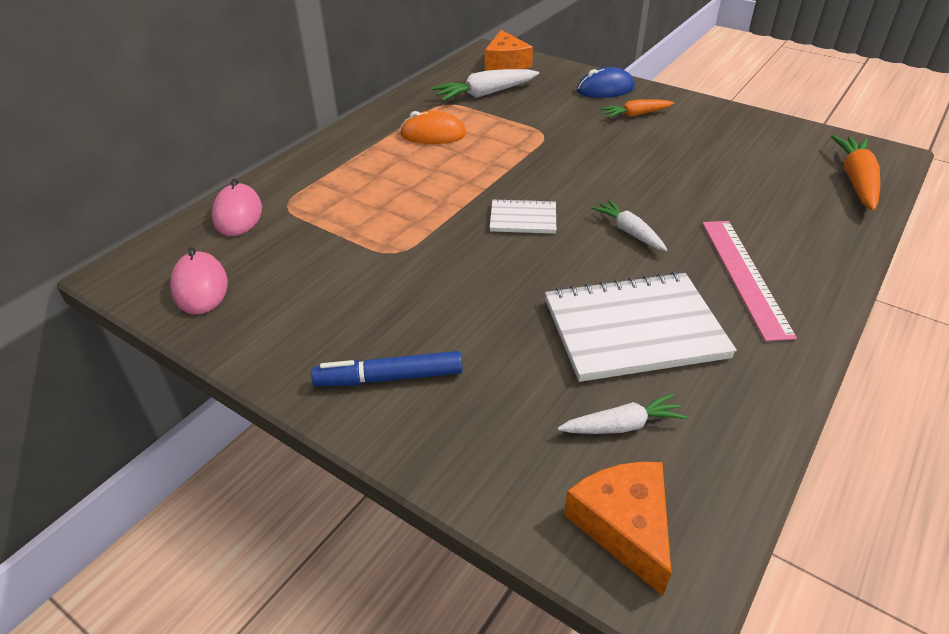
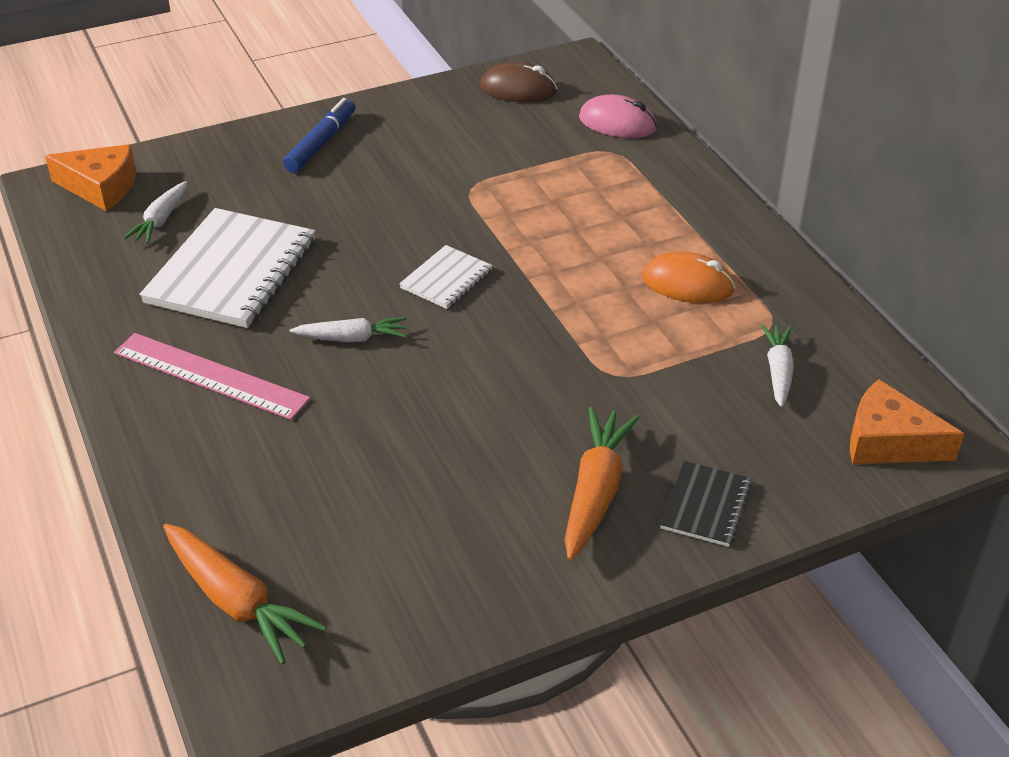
camera: 120 degrees right, 0 degrees up
pink mouse [170,247,228,314] -> brown mouse [480,62,557,102]
orange mouse [400,111,466,144] -> orange mouse turned 75 degrees clockwise [642,251,736,303]
white carrot [431,69,539,101] -> white carrot [761,325,794,407], size x0.64
blue mouse [577,67,635,98] -> black notebook [660,461,752,547]
orange carrot [601,99,674,118] -> orange carrot [565,407,640,561], size x1.57

